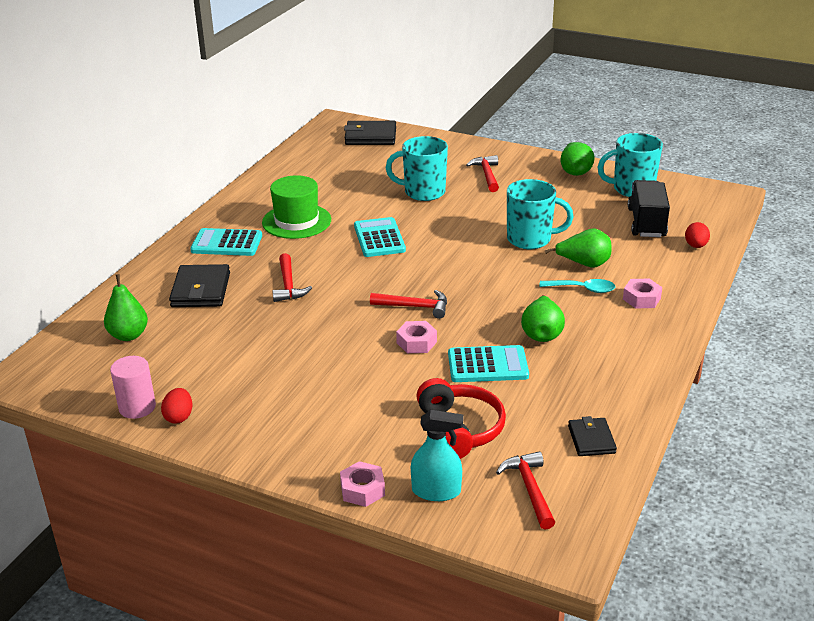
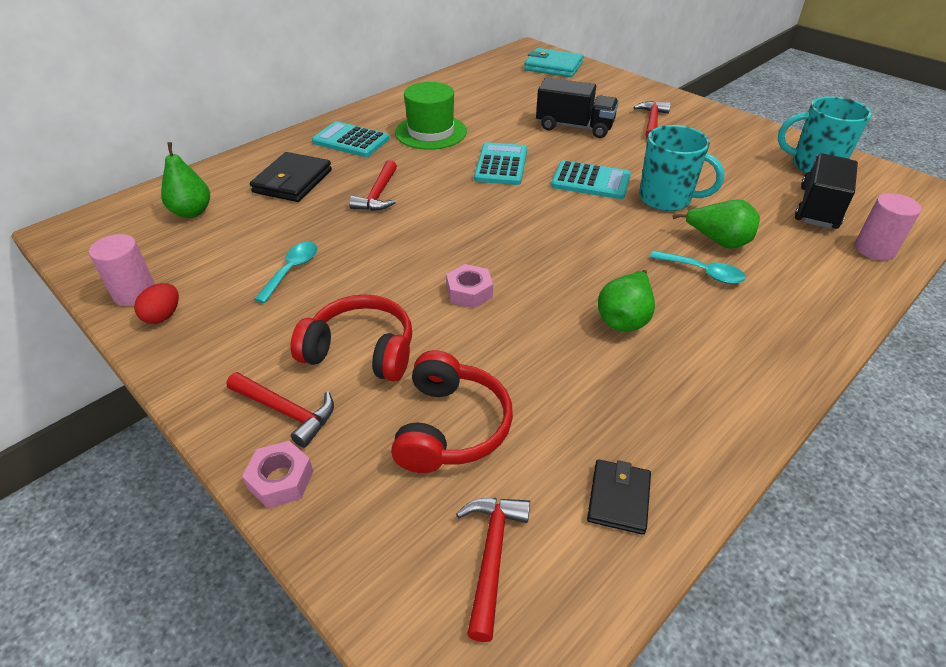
camera: 20 degrees right, 10 degrees up
black wallet [344,121,396,145] -> turquoise wallet [524,48,584,77]
red hammer [370,290,447,319] -> red hammer moved to [227,372,334,448]
turquoise mug [386,136,448,201] -> black truck [536,78,619,138]
turquoise spray bottle [411,410,463,501] -> none
turquoise calculator [448,345,529,382] -> turquoise calculator moved to [551,160,631,199]
green pear [560,142,595,176] -> none
pink nut [623,279,662,309] -> none
red egg [685,222,710,248] -> pink cylinder [855,193,922,261]
none -> turquoise spoon [254,242,317,303]
none -> red headphones [291,294,412,382]

